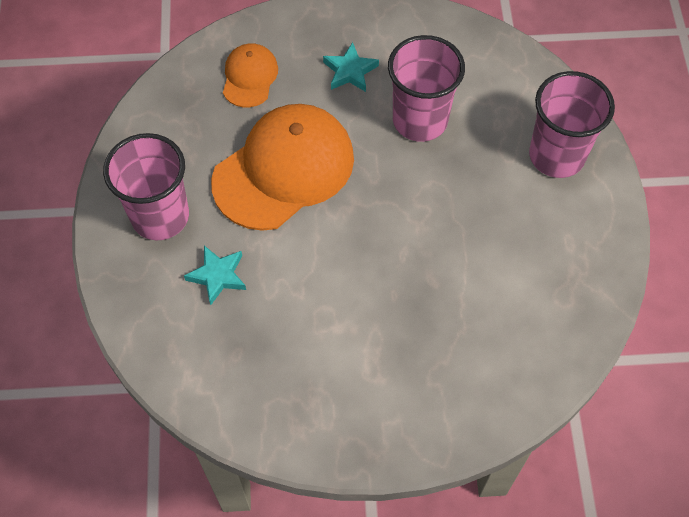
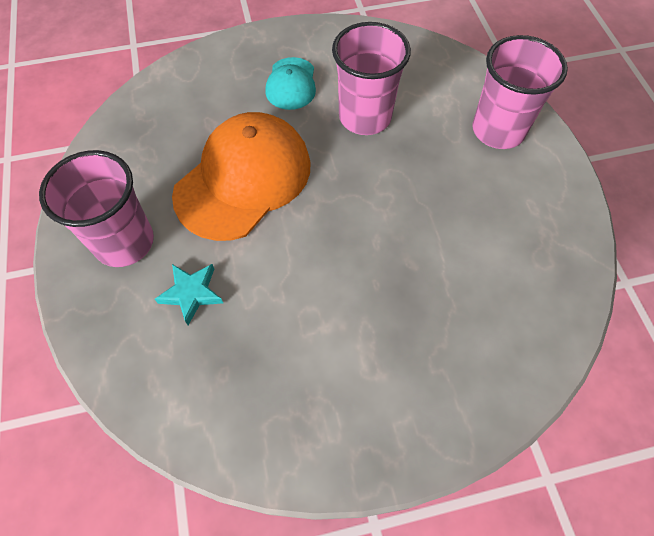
camera: 10 degrees left, 0 degrees up
orange cap [223,43,278,107] -> none
turquoise star [323,42,379,92] -> turquoise cap [266,57,316,110]

